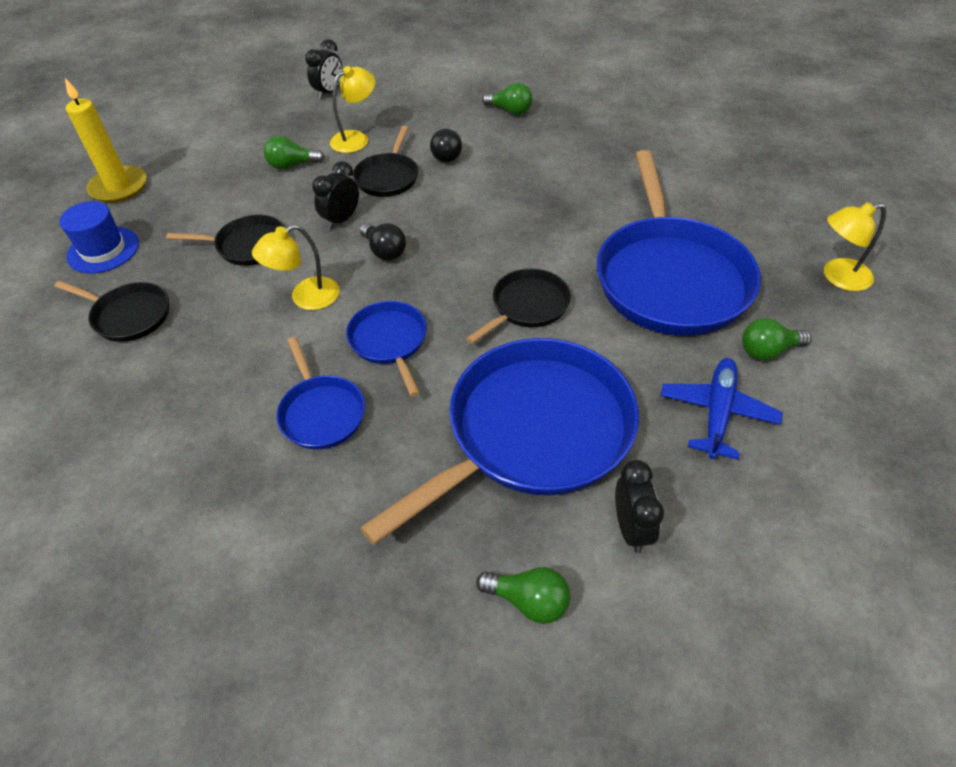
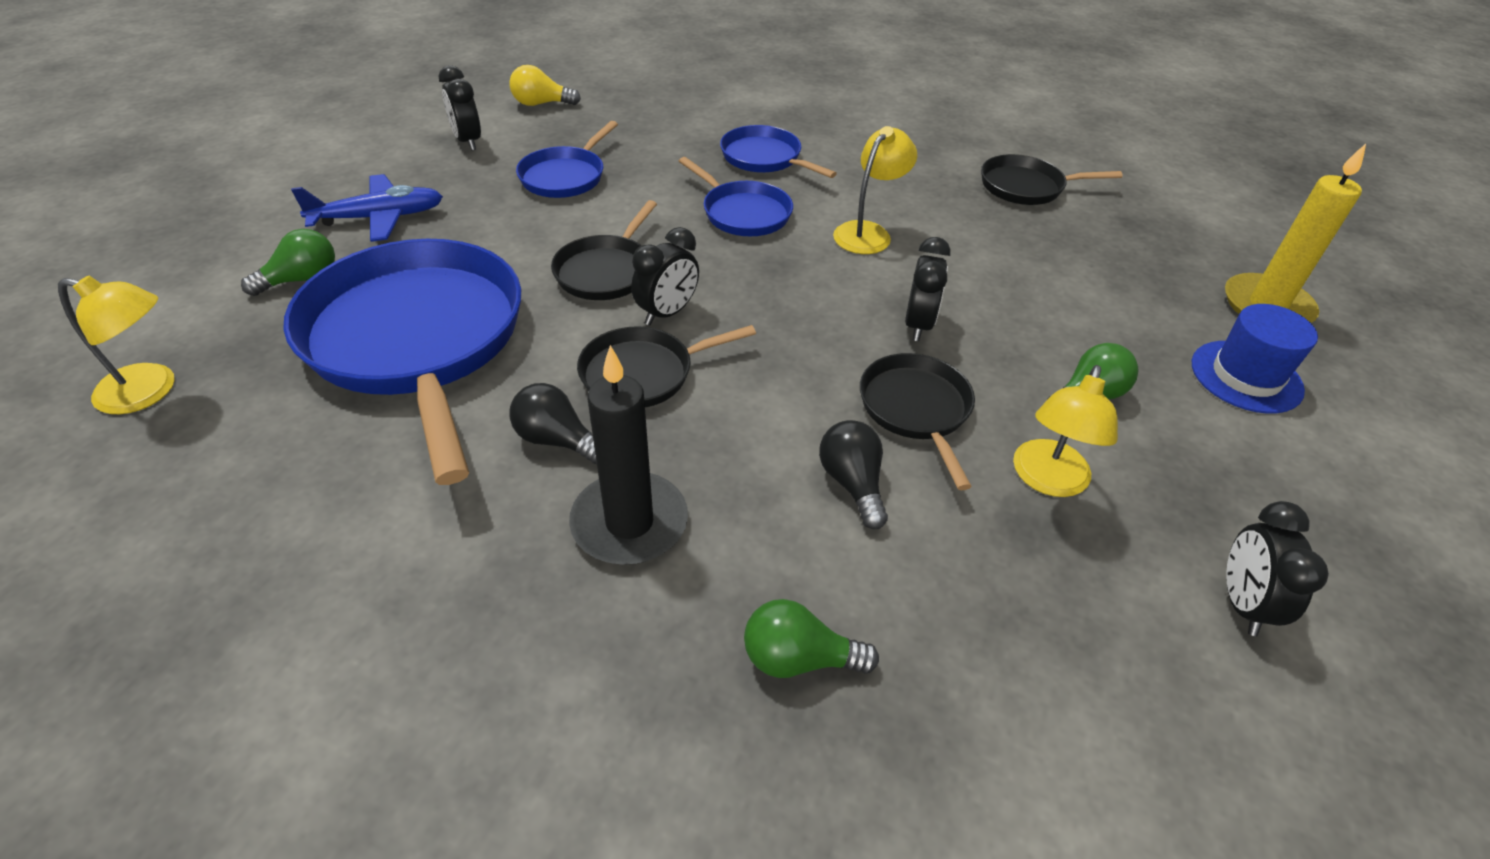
camera: 155 degrees right, 5 degrees down
blue hat [59,201,139,274] -> blue hat moved to [1192,304,1318,414]
black pan [166,214,285,266] -> black pan moved to [577,325,756,407]
black light bulb [360,223,406,261] -> black light bulb moved to [510,383,597,464]
blue pan [360,338,639,545] -> blue pan [516,121,618,198], size x0.48
green light bulb [476,567,570,624] -> yellow light bulb [509,65,581,106]
blue plane [660,358,782,460] -> blue plane turned 105 degrees counterclockwise [291,174,443,242]
yellow lamp [824,202,886,291] -> yellow lamp turned 45 degrees clockwise [58,275,175,414]
none -> black candle [569,345,688,565]
none -> black clock [631,227,699,325]

